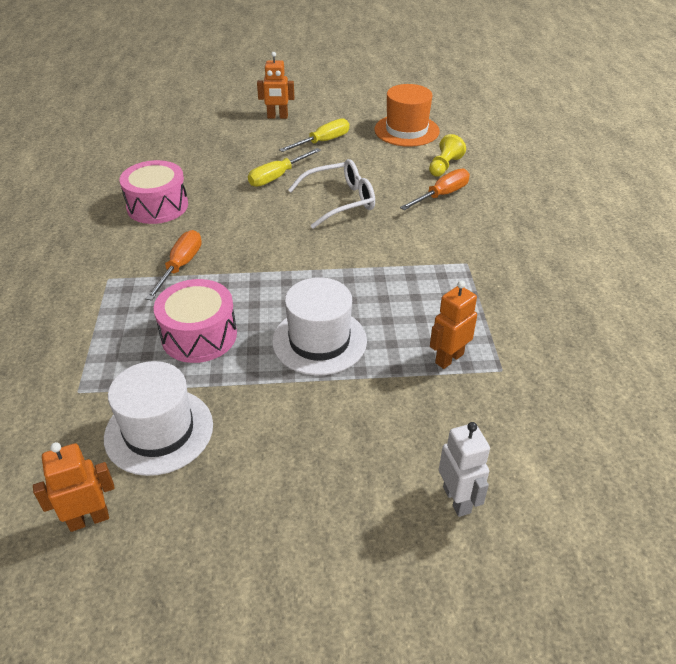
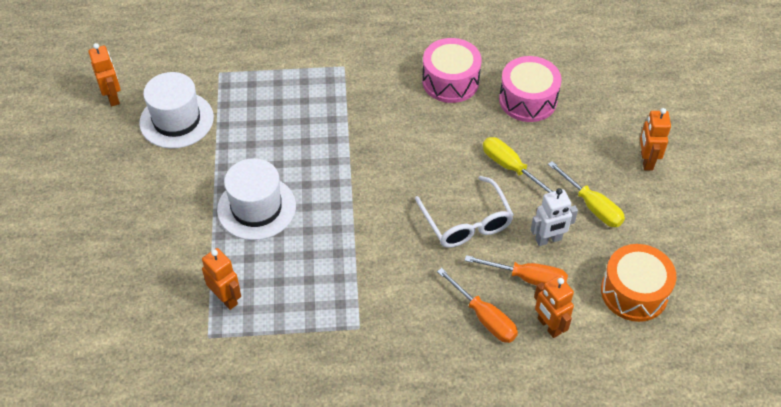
camera: 90 degrees right, 10 degrees up
orange screwdriver [145,230,202,301] -> orange screwdriver moved to [465,255,568,286]
pink drum [154,279,237,363] -> pink drum moved to [499,56,562,122]
orange hat [374,84,440,147] -> orange drum [601,244,677,322]
yellow pawn [429,134,466,177] -> orange robot [534,276,574,338]
white robot [439,422,490,517] -> white robot moved to [531,188,578,246]

